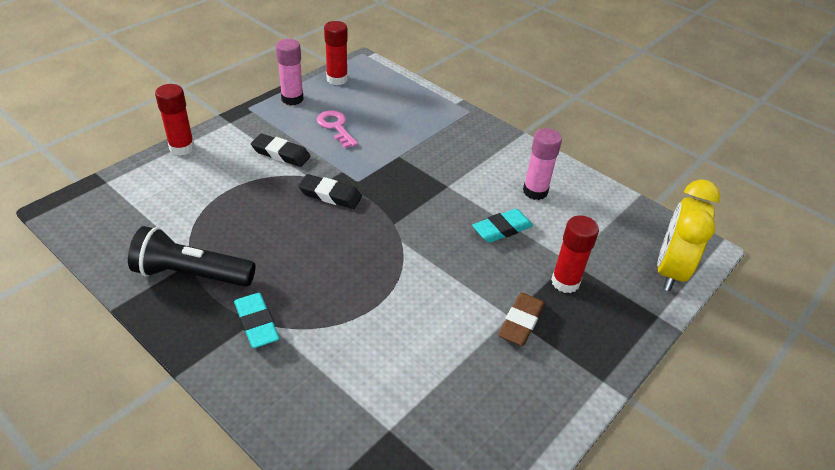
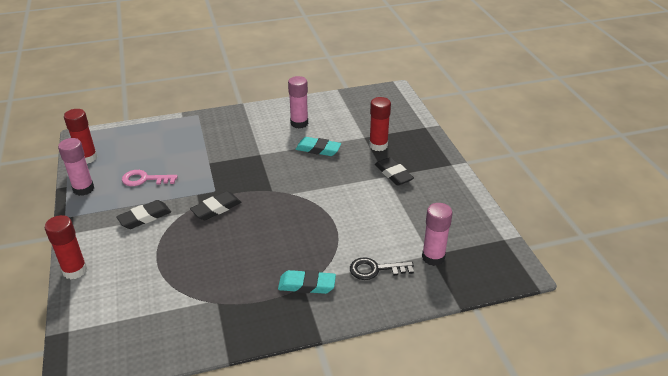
camera: 55 degrees left, 5 degrees down
black flashlight [128,226,256,287] -> none
turquoise eraser [472,209,533,243] -> turquoise eraser turned 75 degrees counterclockwise [296,137,341,156]
brown eraser [498,293,545,346] -> black eraser [375,157,414,186]
yellow clock [657,179,720,291] -> none
none -> black key [350,257,414,280]
none -> pink glue stick [422,203,453,266]

